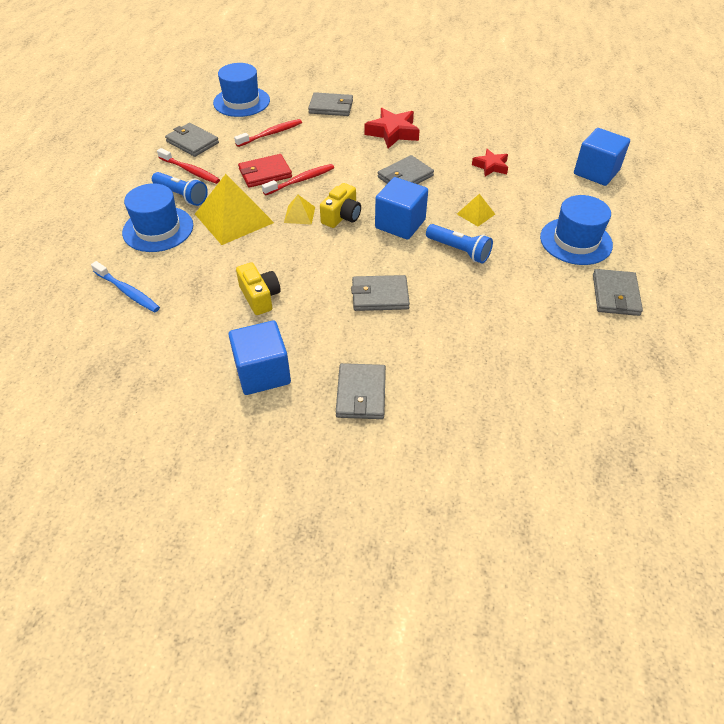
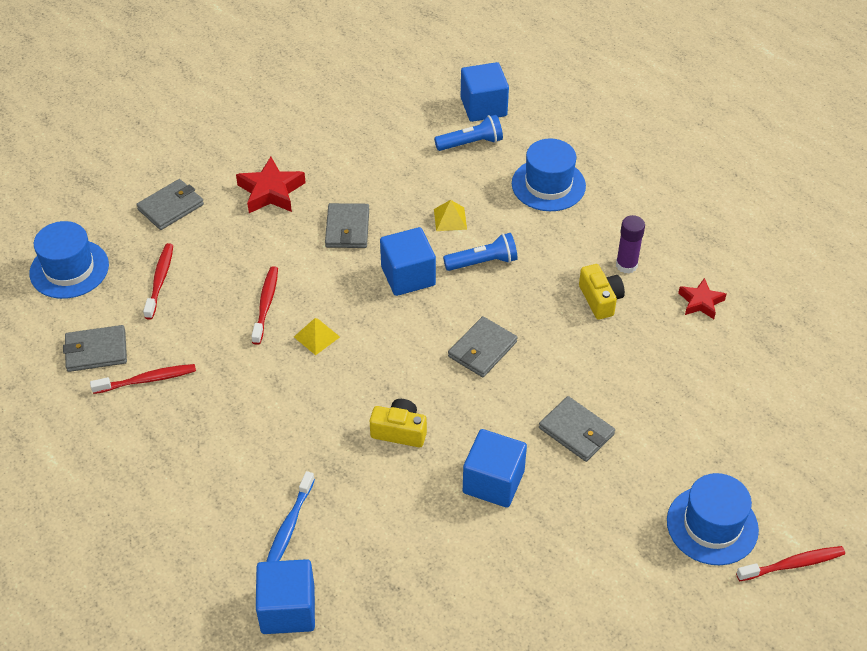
camera: 50 degrees left, 0 degrees up
blue toothbrush [91,261,160,312] -> blue toothbrush turned 120 degrees clockwise [266,471,315,562]
blue hat [122,183,193,252] -> blue hat moved to [667,473,759,565]
blue flashlight [152,172,208,206] -> blue flashlight moved to [434,115,503,151]
yellow pyramid [195,174,274,245] -> none
red wallet [238,154,292,188] -> none
yellow camera [320,183,361,228] -> yellow camera moved to [579,264,625,320]
red star [472,149,508,177] -> red star moved to [678,278,726,319]
grey wallet [593,269,643,316] -> none
none -> blue cube [256,559,315,634]
none -> purple glue stick [616,215,645,274]
none -> red toothbrush [736,546,845,581]

